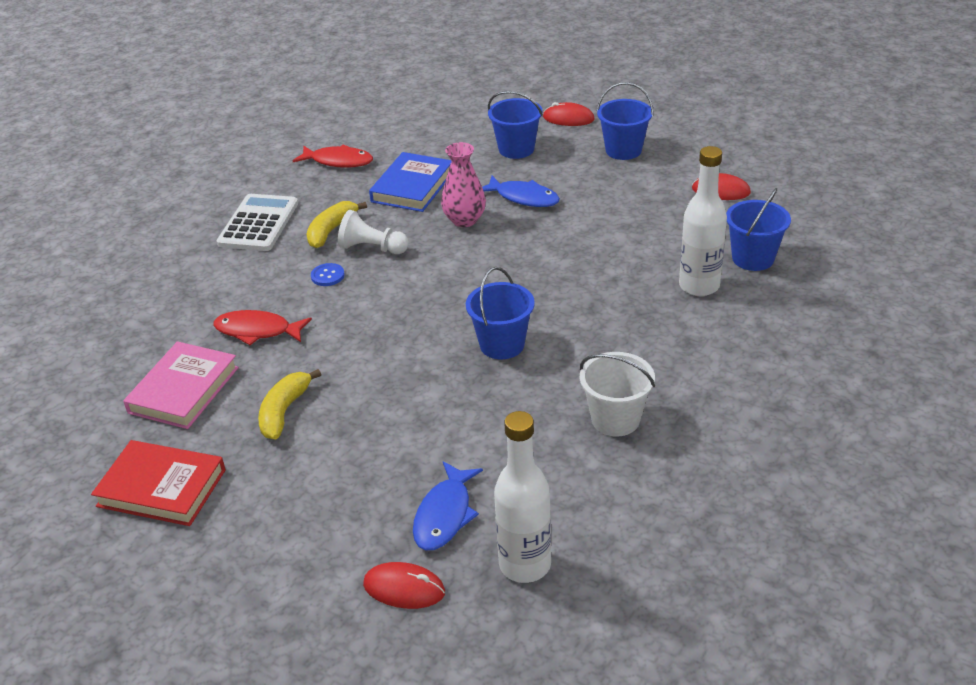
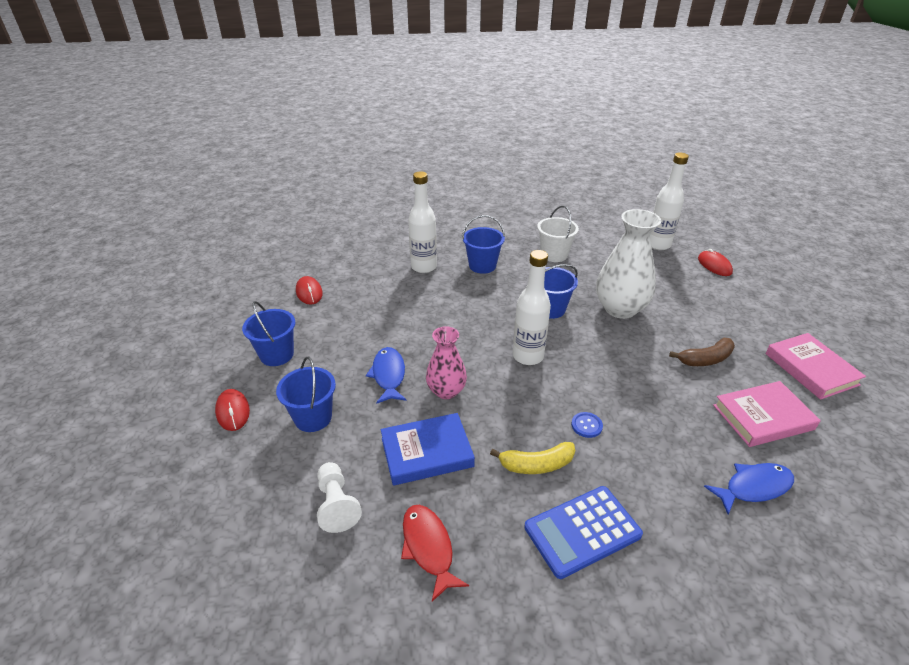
camera: 130 degrees left, 0 degrees up
red book [91,440,226,526] -> pink book [765,333,866,400]
red fish [213,310,312,345] -> none
white calculator [216,194,298,251] -> blue calculator [524,486,643,579]
yellow banana [258,369,321,439] -> brown banana [669,338,735,366]
white pawn [338,210,409,254] -> white pawn moved to [317,462,362,533]
blue fish [413,461,483,550] -> blue fish moved to [704,463,794,515]
blue bucket [726,188,791,271] -> blue bucket moved to [462,215,505,274]
none -> white bottle [513,250,551,365]
none -> white vase [596,209,661,319]

